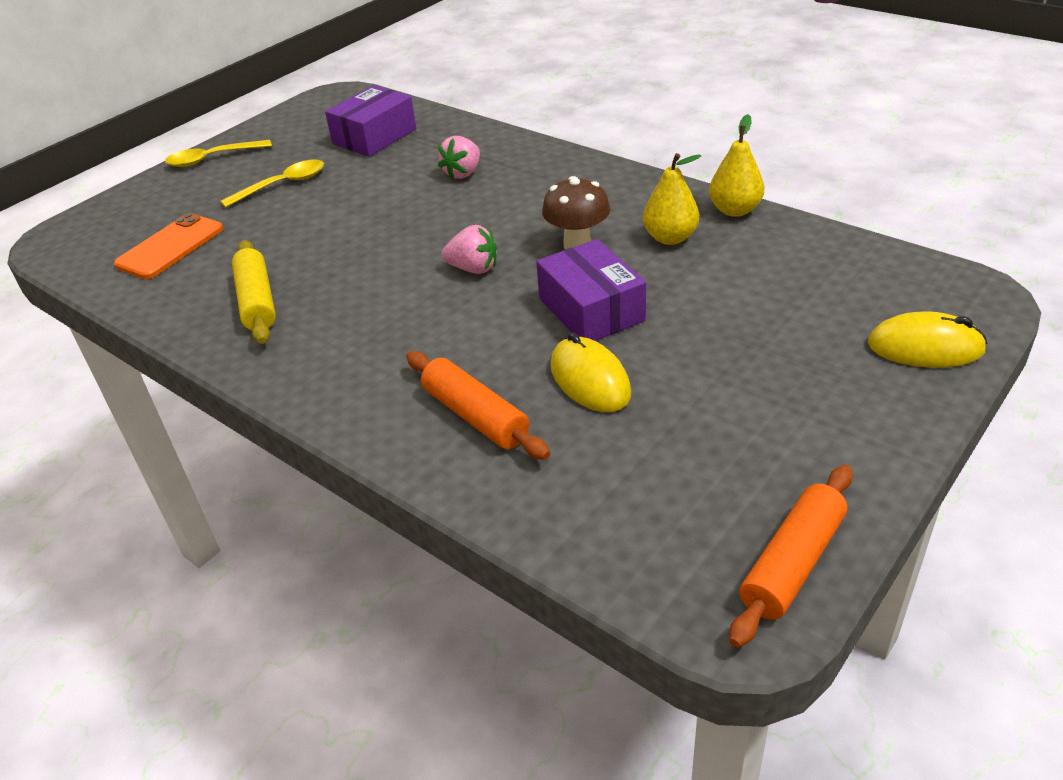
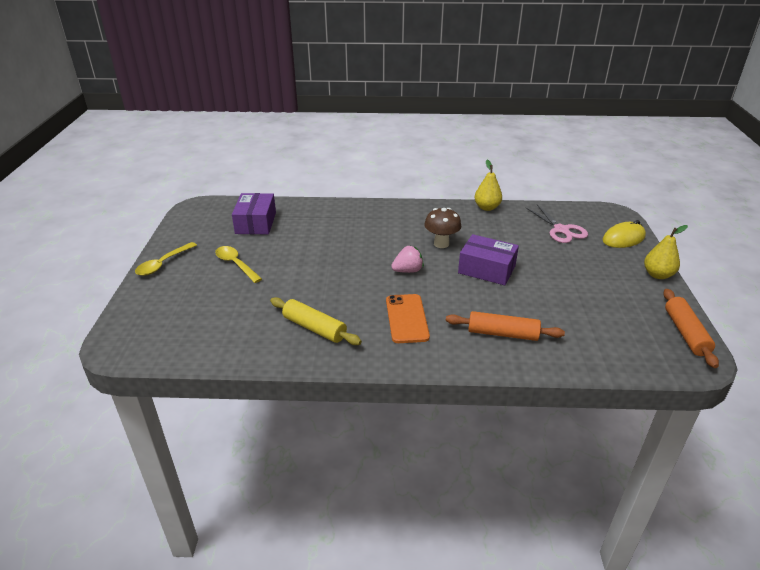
camera: 40 degrees left, 5 degrees down
orange phone [114,213,223,279] -> orange phone moved to [386,294,430,343]
yellow spoon [220,159,324,208] -> yellow spoon turned 60 degrees counterclockwise [215,246,262,283]
pink strawberry [438,136,480,179] -> none
yellow mouse [550,333,631,412] -> none
yellow pear [643,153,701,245] -> yellow pear moved to [644,225,688,279]
none -> pink scissors [526,205,588,243]

